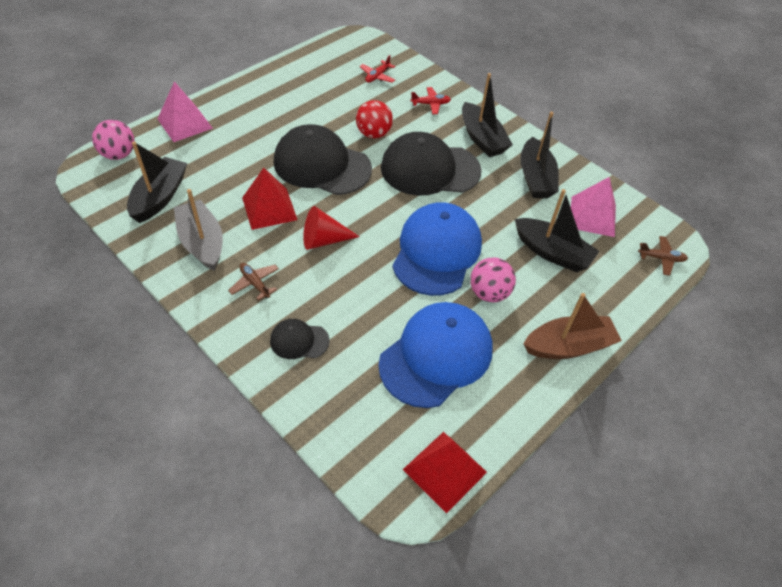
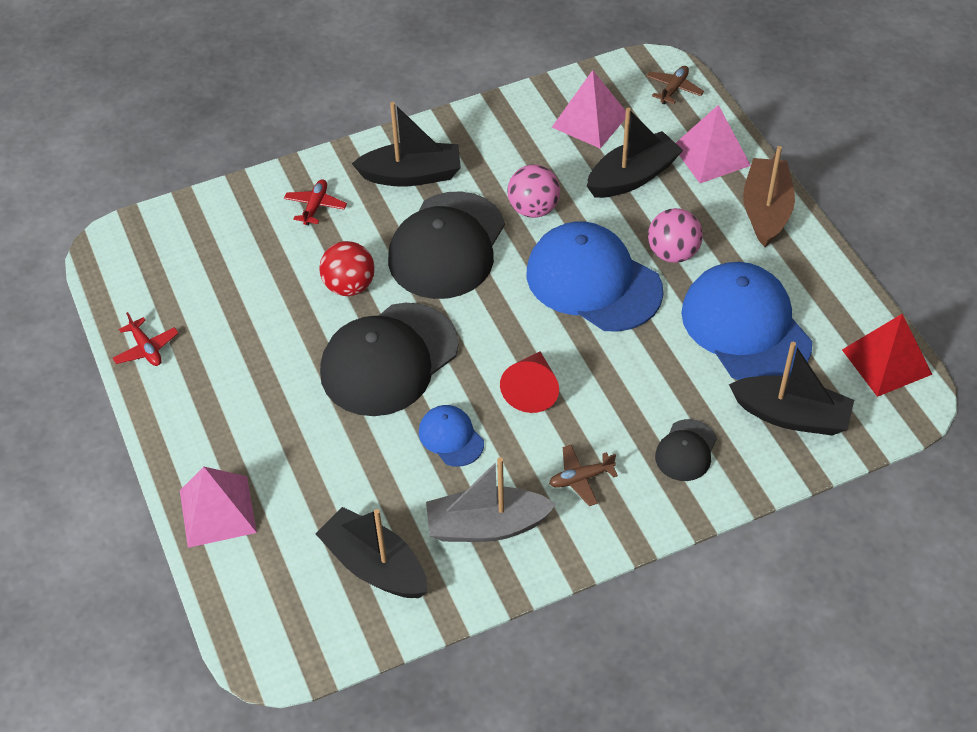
camera: 65 degrees left, 0 degrees up
pink ball [92,120,135,160] -> pink ball moved to [507,164,560,218]
red pyramid [242,168,297,230] -> blue cap [419,405,484,467]
red plane [360,55,395,83] -> red plane moved to [113,312,178,366]
black boat [520,112,559,198] -> black boat moved to [729,342,854,435]
none -> pink pyramid [676,105,751,183]

